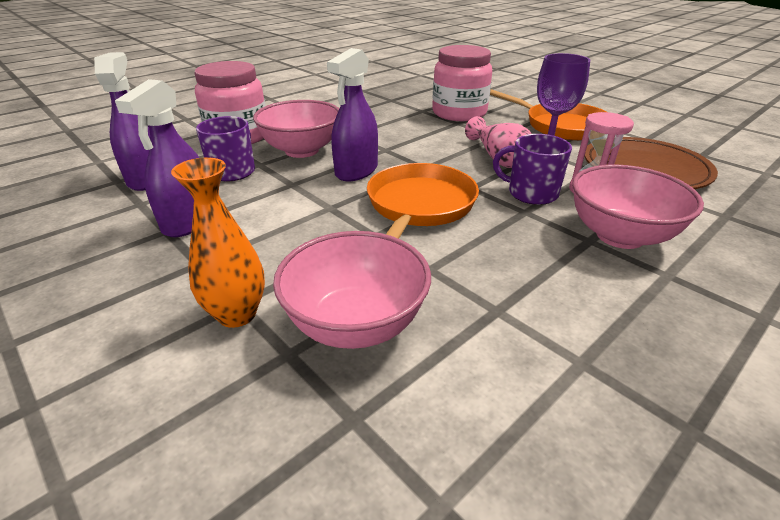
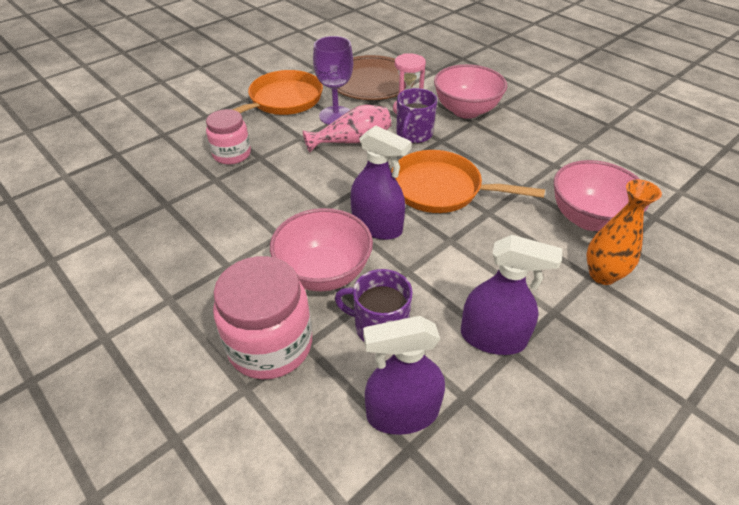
camera: 90 degrees left, 10 degrees up
pink jar [432,45,492,121] -> pink jar [206,109,251,165], size x0.64

